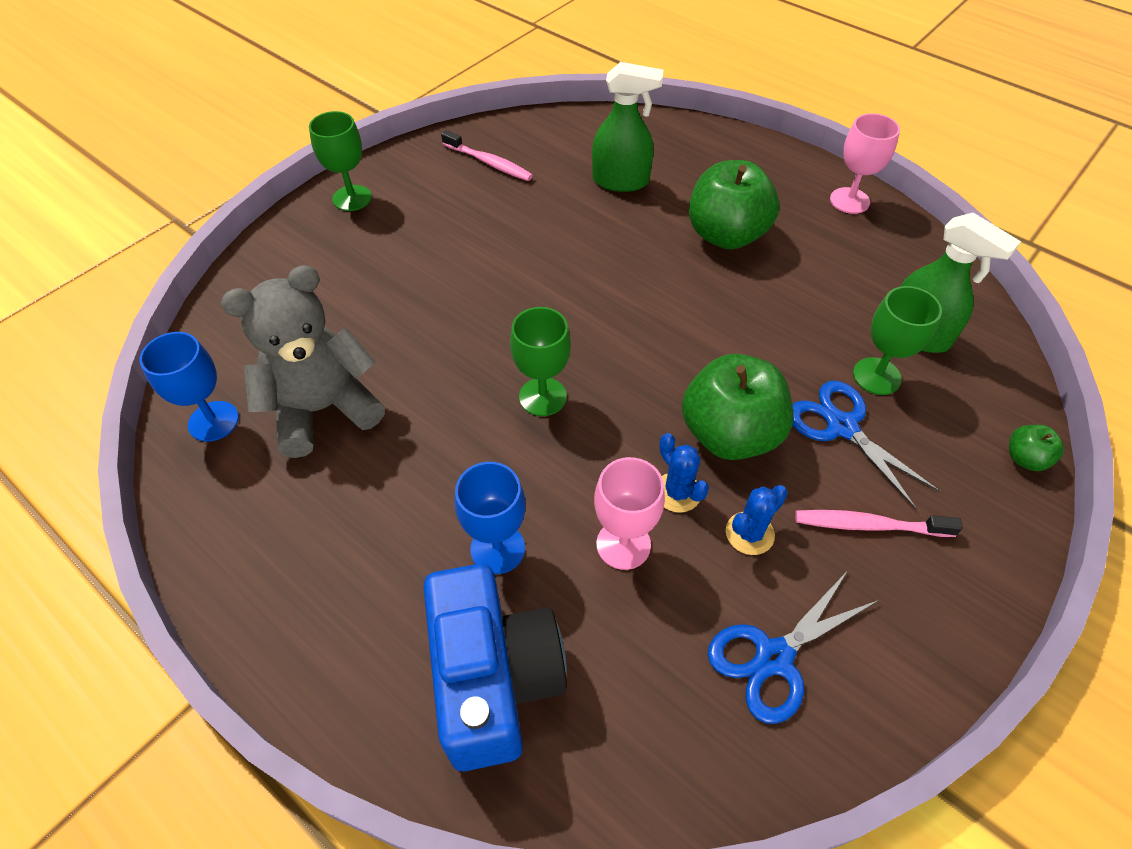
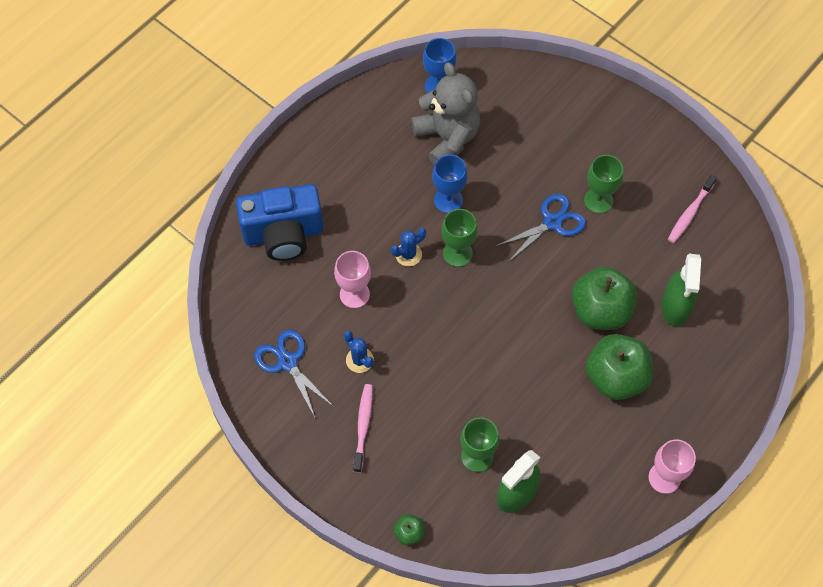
camera: 90 degrees right, 10 degrees up
green goblet [309,111,372,211] -> green goblet moved to [584,155,623,214]
blue goblet [455,462,526,574] -> blue goblet moved to [432,155,467,213]
blue cactus [659,433,709,513] -> blue cactus moved to [391,228,426,266]
green apple [682,354,793,460] -> green apple moved to [571,267,637,330]
blue scissors [792,381,940,509] -> blue scissors moved to [496,194,586,261]

